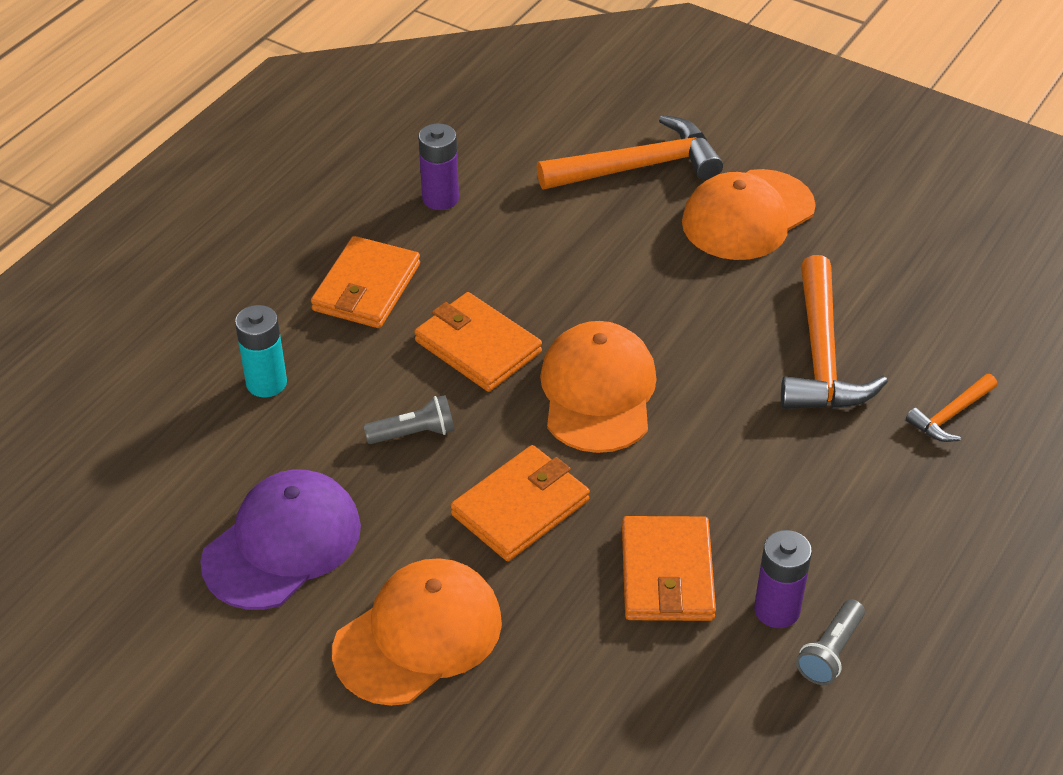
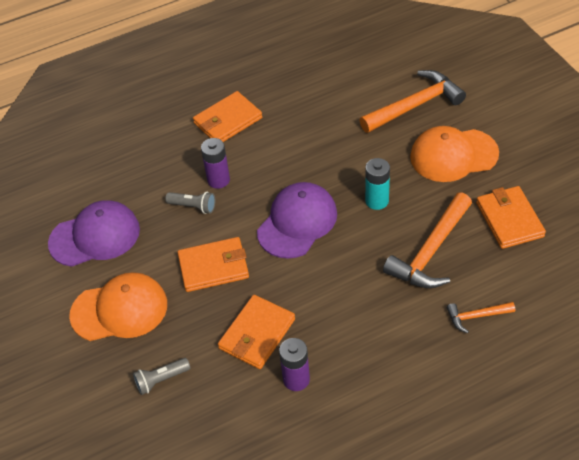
camera: 35 degrees right, 5 degrees up
turquoise battery [235,305,287,397] -> turquoise battery moved to [365,158,390,210]
orange wallet [414,292,542,392] -> orange wallet moved to [476,186,546,249]
purple battery [418,123,459,210] -> purple battery moved to [201,138,230,189]
orange hammer [537,115,723,189] -> orange hammer turned 45 degrees counterclockwise [360,70,466,133]
orange cap [540,321,657,453] -> purple cap [257,182,337,259]
grey flashlight [796,599,865,685] -> grey flashlight moved to [133,358,190,395]

